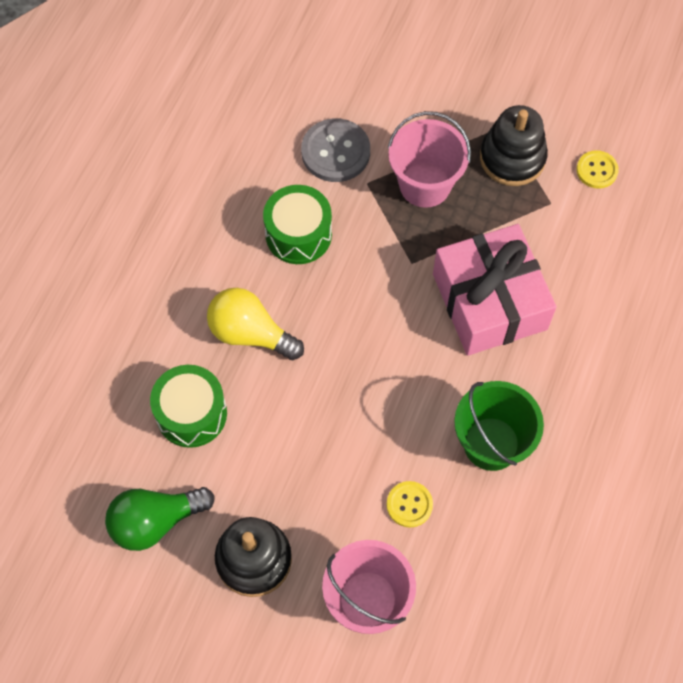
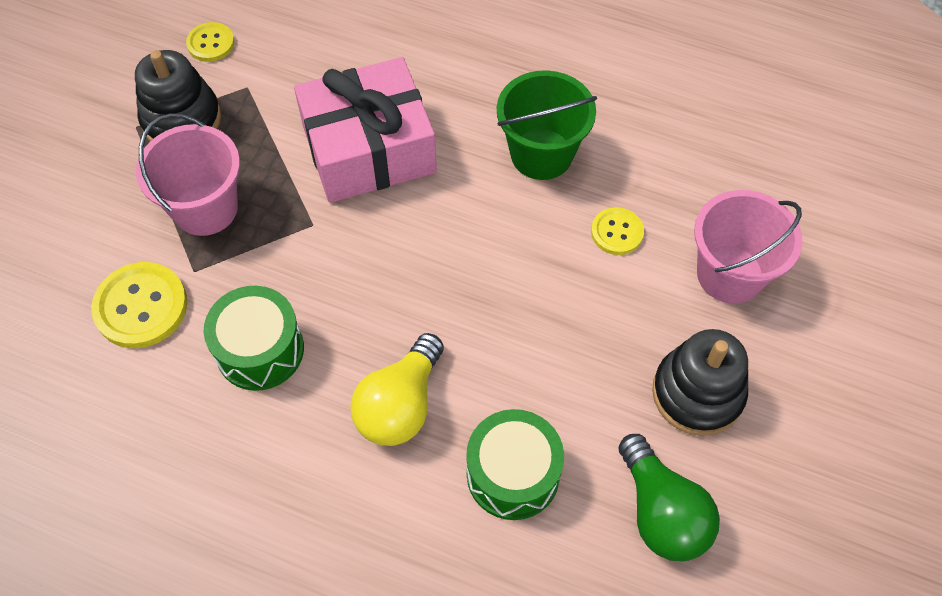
camera: 90 degrees left, 5 degrees down
grey button [301,118,370,182] -> yellow button [91,262,187,348]

